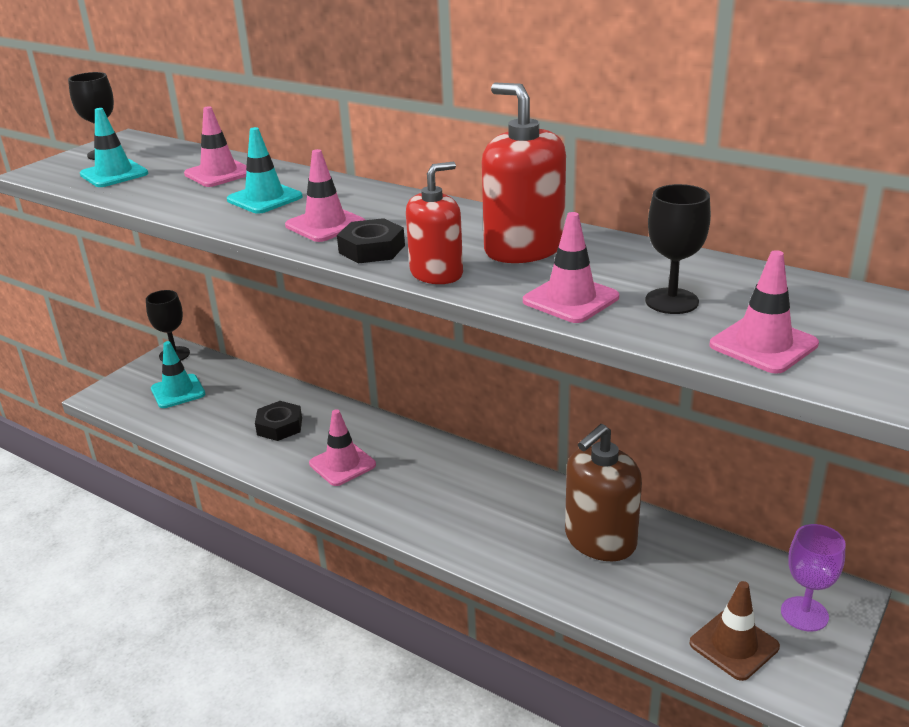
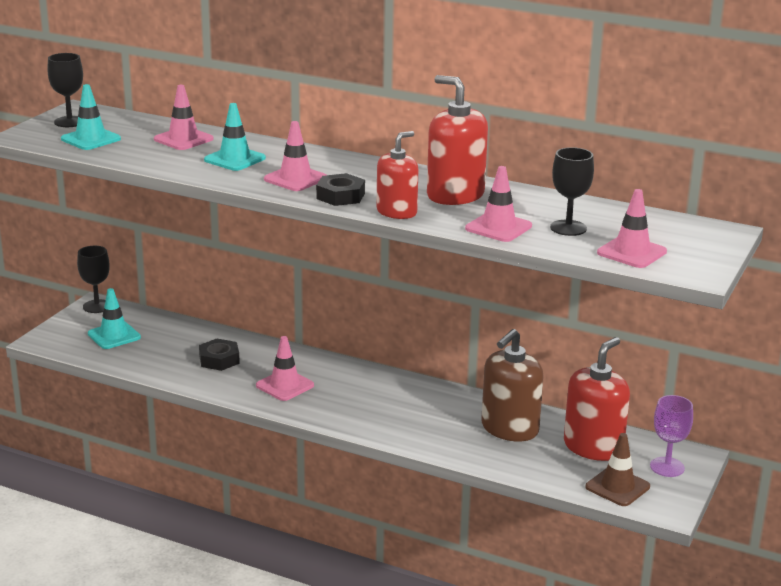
camera: 10 degrees left, 5 degrees down
none -> red soap dispenser [564,337,630,461]

